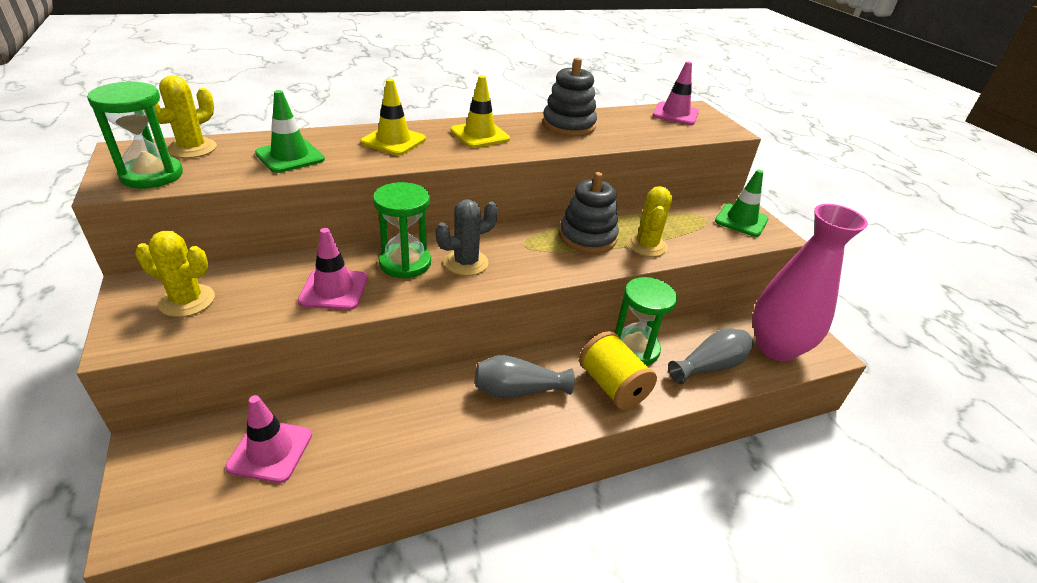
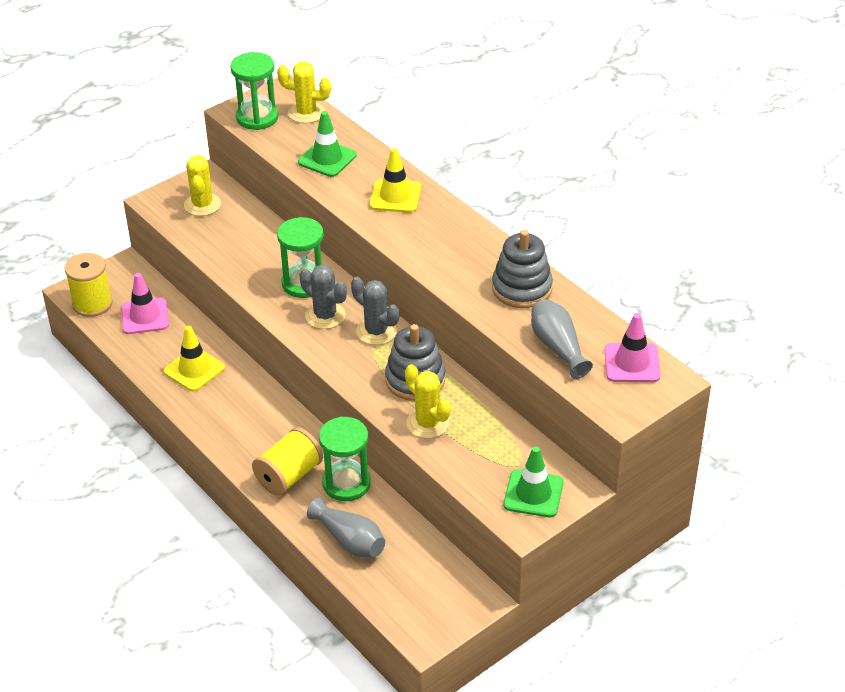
camera: 75 degrees right, 5 degrees up
pink traffic cone [298,228,368,310] -> none
yellow traffic cone [450,75,510,148] -> yellow traffic cone moved to [164,326,225,391]
grey vase [475,355,575,399] -> grey vase moved to [531,299,593,378]
yellow cactus [627,186,672,257] -> yellow cactus turned 60 degrees clockwise [405,364,450,439]
pink vase [752,204,868,361] -> none
none -> yellow spool [64,253,113,317]
none -> grey cactus [351,277,399,345]

